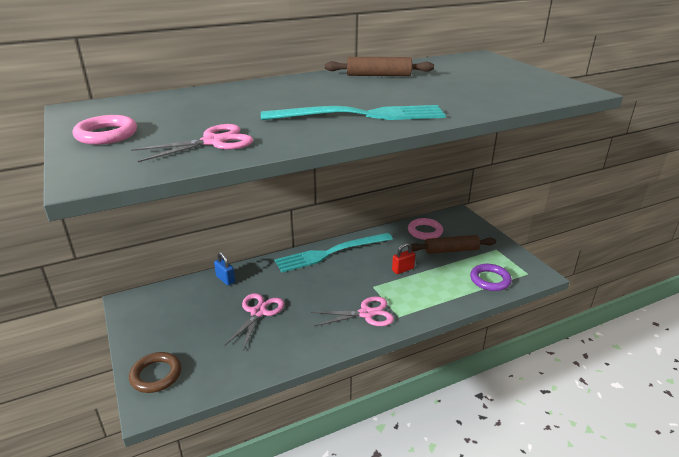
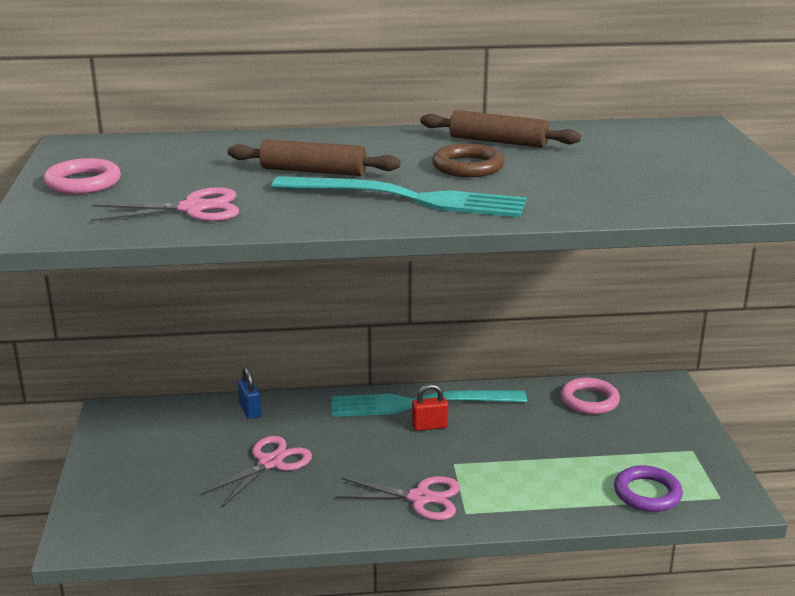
camera: 20 degrees right, 5 degrees down
brown ring [129,352,181,393] -> brown ring moved to [432,143,504,177]
red padlock [392,243,415,274] -> red padlock moved to [412,384,448,431]
brown rolling pin [411,235,496,254] -> brown rolling pin moved to [228,139,401,176]

